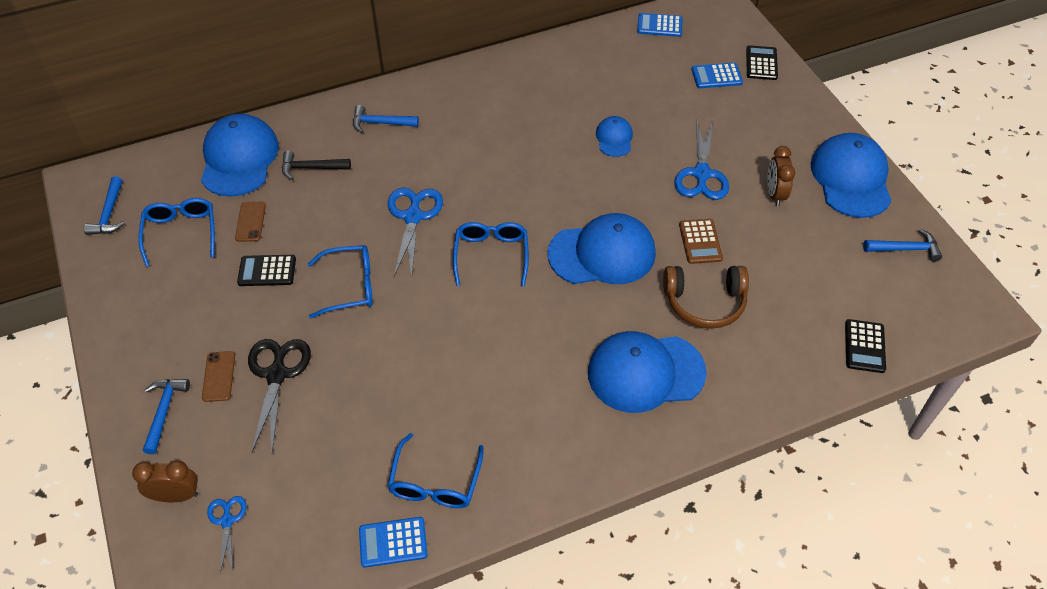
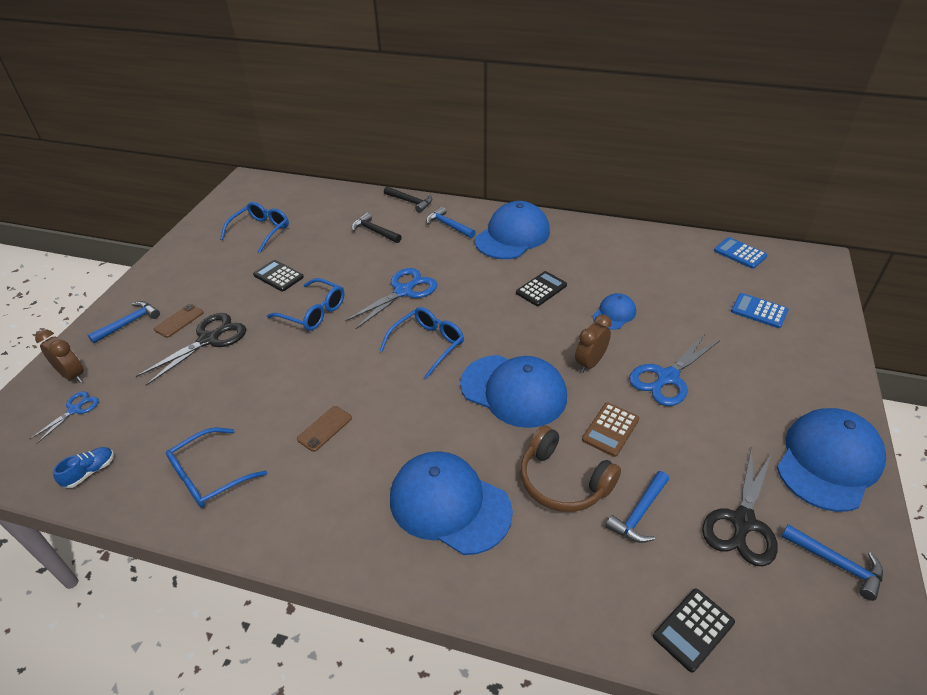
camera: 40 degrees right, 10 degrees down
blue hammer [84,177,125,235] -> blue hammer moved to [605,471,669,543]
blue cap [201,114,279,197] -> blue cap moved to [475,201,550,259]
brown phone [235,202,266,242] -> brown phone moved to [297,406,352,452]
blue calculator [359,517,428,568] -> none
black calculator [746,45,778,80] -> black calculator moved to [516,271,567,306]
brown clock [767,146,796,206] -> brown clock moved to [575,314,612,373]
none -> blue shoe [53,447,114,488]
none -> black hammer [384,186,432,213]
none -> black scissors [702,446,778,566]

